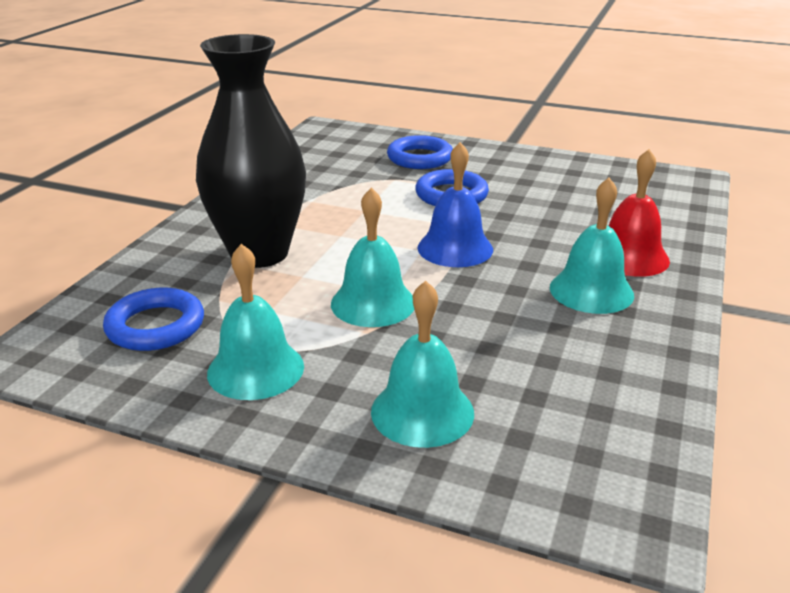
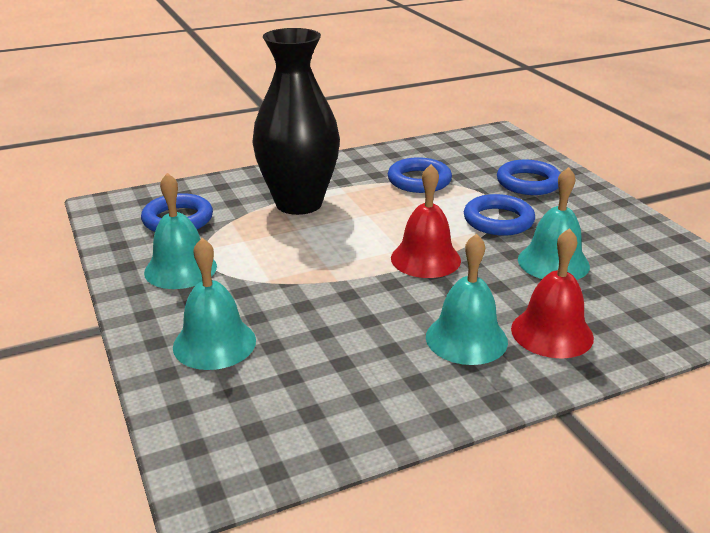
camera: 45 degrees right, 0 degrees up
turquoise bell [331,188,414,327] -> turquoise bell moved to [518,167,590,280]
blue bell [417,142,493,267] -> red bell [391,164,461,278]
none -> blue ring [388,157,452,193]

